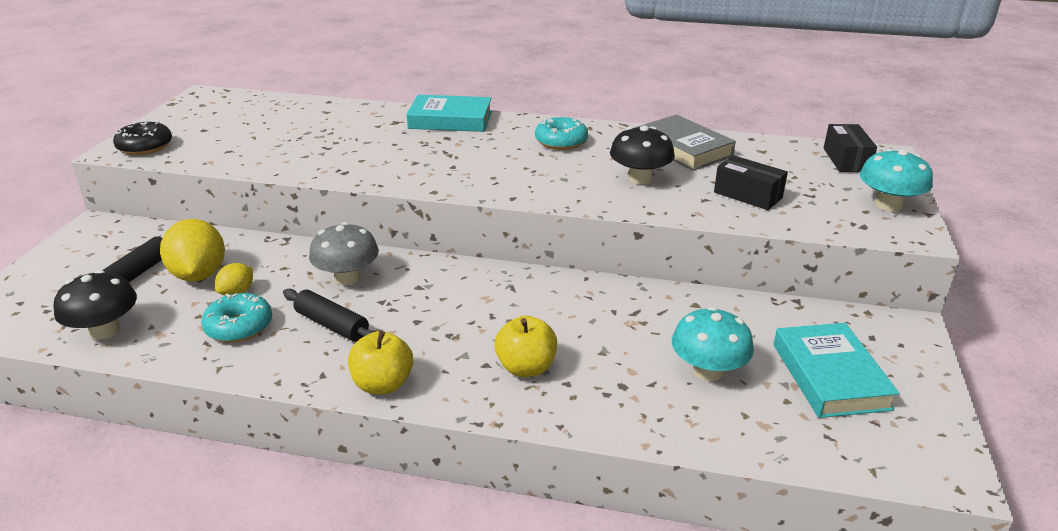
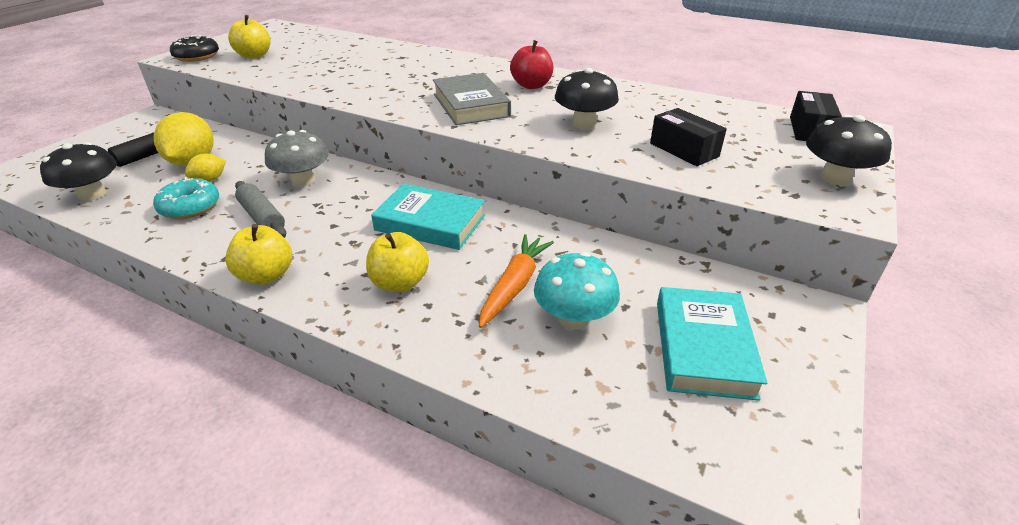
camera: 15 degrees right, 5 degrees up
black rolling pin [283,289,376,342] -> grey rolling pin [235,181,286,238]
turquoise book [406,95,492,132] -> turquoise book moved to [371,184,485,250]
turquoise donut [535,116,588,150] -> red apple [510,40,553,89]
grey book [637,114,736,171] -> grey book moved to [433,73,511,125]
turquoise mushroom [860,149,933,211] -> black mushroom [806,115,892,185]
none -> yellow apple [228,15,271,59]
none -> orange carrot [479,234,554,328]

